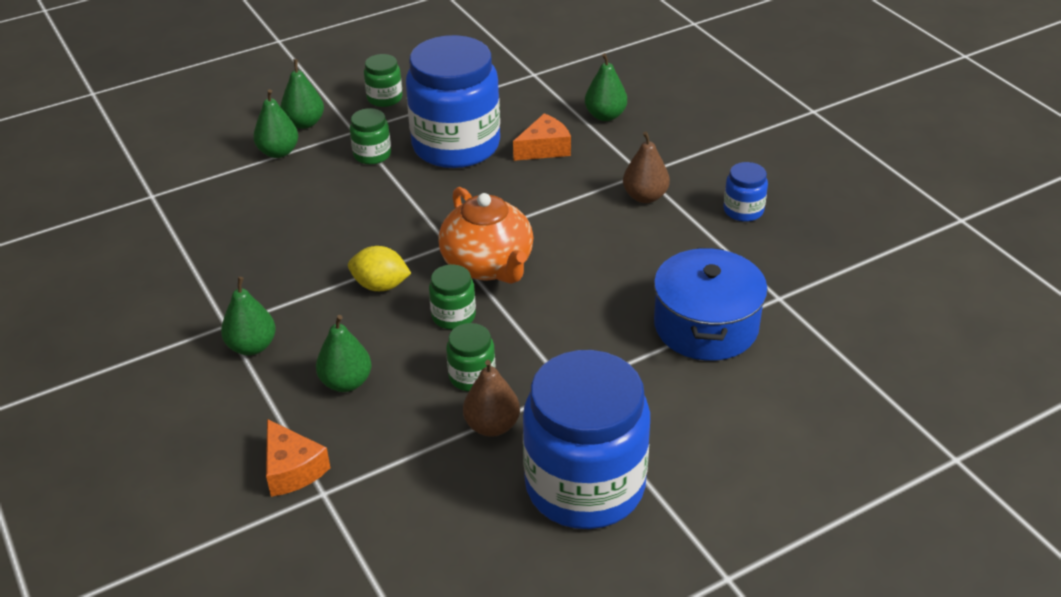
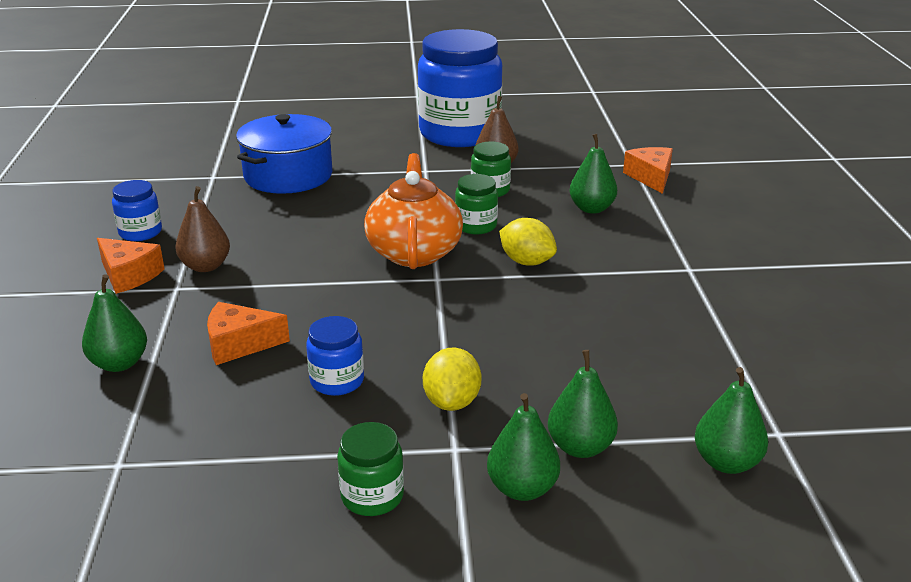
camera: 155 degrees left, 10 degrees down
green pear [221,277,276,356] -> green pear moved to [695,367,768,474]
green jar [350,108,391,164] -> yellow lemon [423,347,481,411]
blue jar [406,35,500,168] -> blue jar [306,316,364,396], size x0.43
none -> orange cheese [97,238,165,294]

